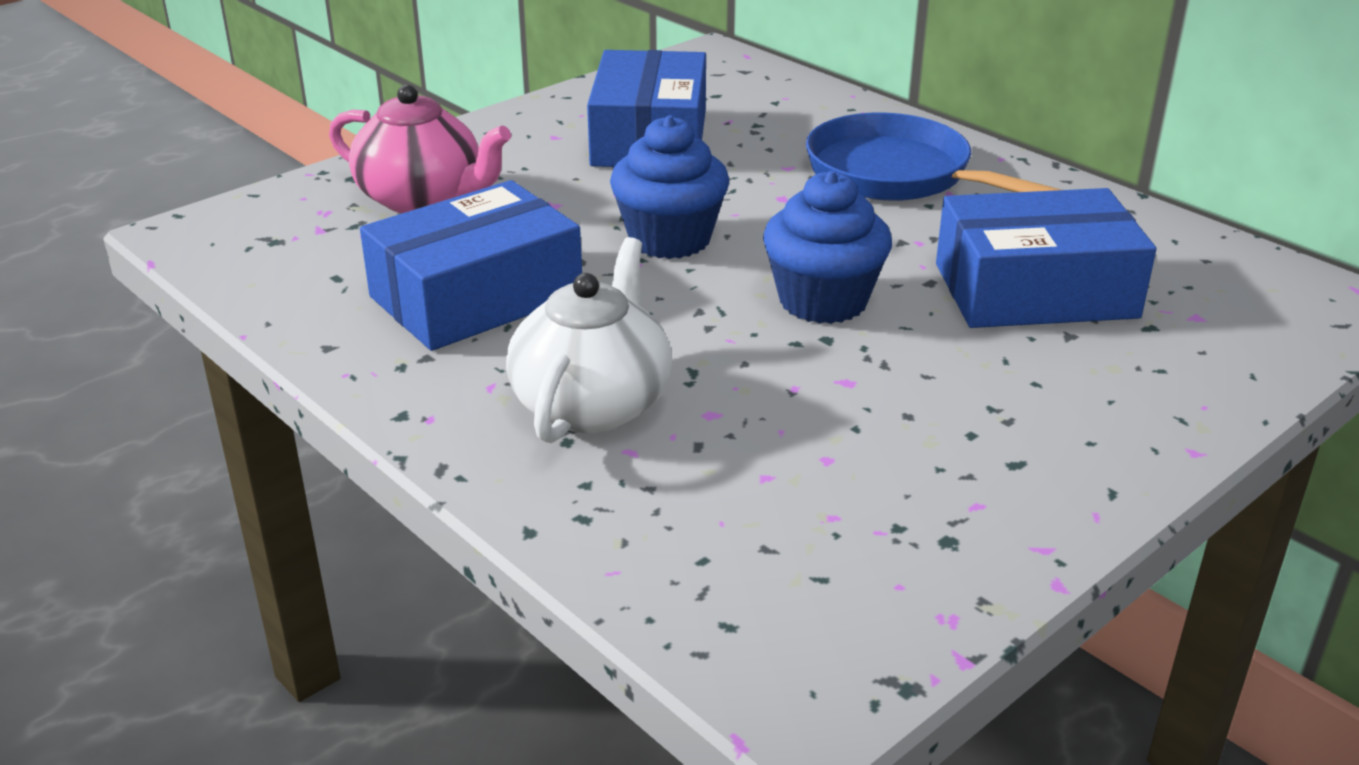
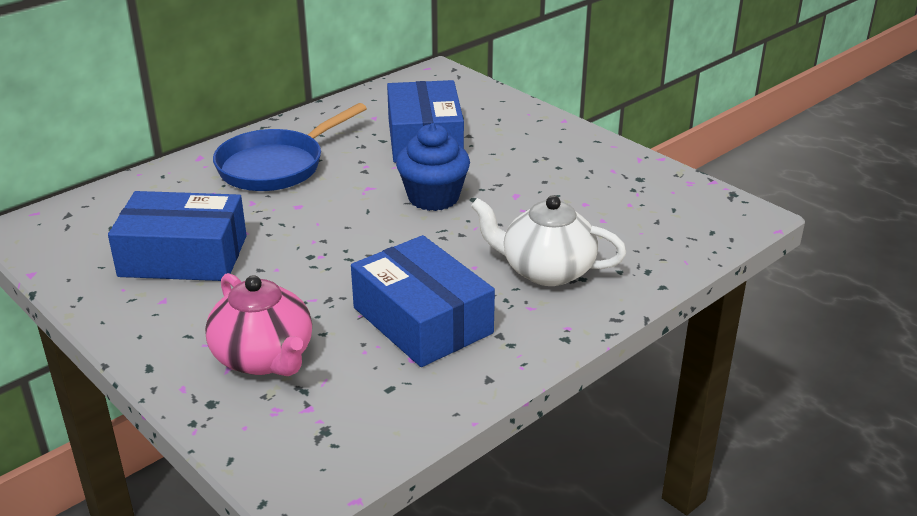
camera: 90 degrees left, 0 degrees up
pink teapot [329,85,511,213] -> pink teapot turned 120 degrees clockwise [205,273,312,376]
blue cupcake [610,115,729,259] -> none

